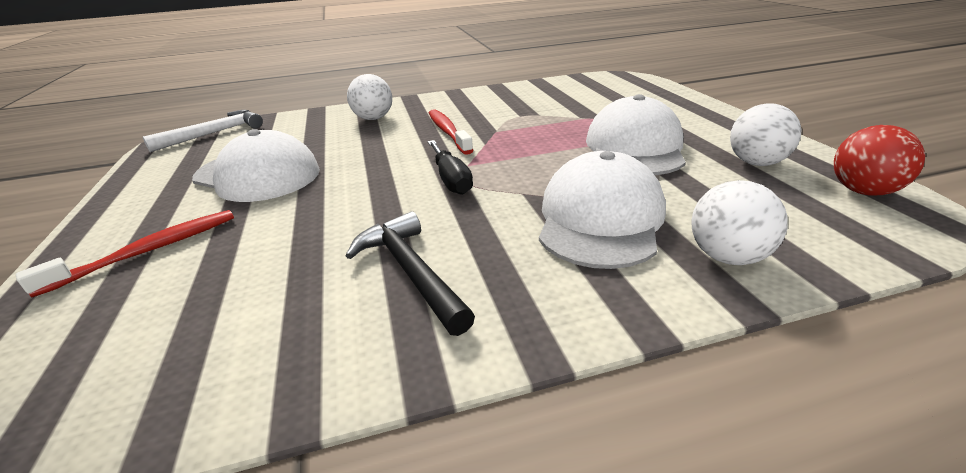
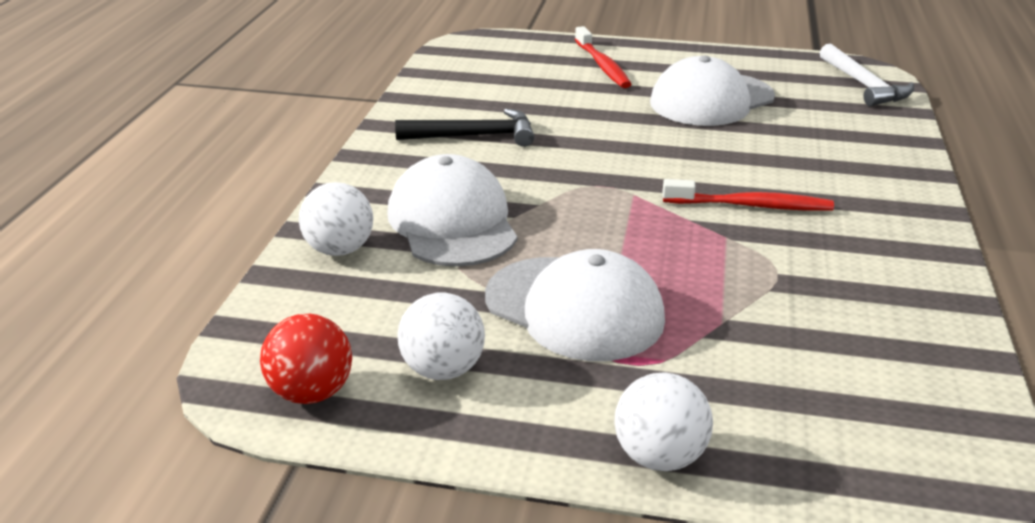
camera: 115 degrees right, 0 degrees up
white ball [347,74,392,120] -> white ball moved to [614,372,713,471]
black screwdriver [427,140,473,195] -> none
white cap [539,151,666,269] -> white cap turned 150 degrees counterclockwise [387,154,517,267]

